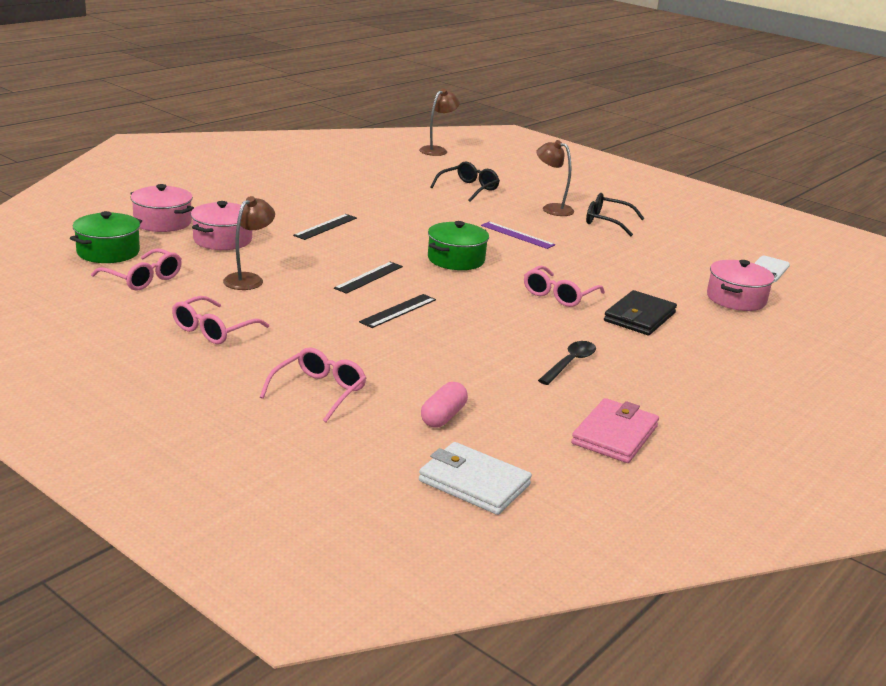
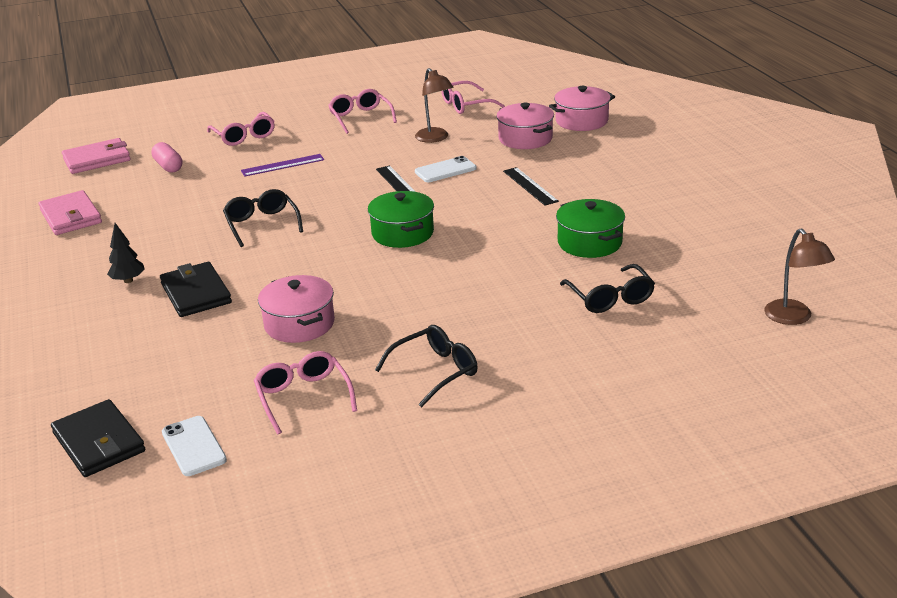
camera: 125 degrees right, 5 degrees up
green pot [70,211,142,263] -> green pot moved to [556,199,625,258]
black ruler [359,294,436,328] -> none
white wallet [419,442,532,515] -> pink wallet [62,138,131,174]
purple ruler [481,221,555,249] -> purple ruler moved to [241,154,324,177]
pink glasses [524,265,605,307] -> pink glasses moved to [254,351,357,435]
brown lamp [536,140,574,216] -> none
black spoon [538,341,596,385] -> none
pink pot [707,260,774,311] -> pink pot moved to [258,275,335,343]
none -> black wallet [51,399,145,477]
none -> black tree [107,223,145,283]
none -> black glasses [223,189,303,247]
none -> white phone [415,156,477,182]

